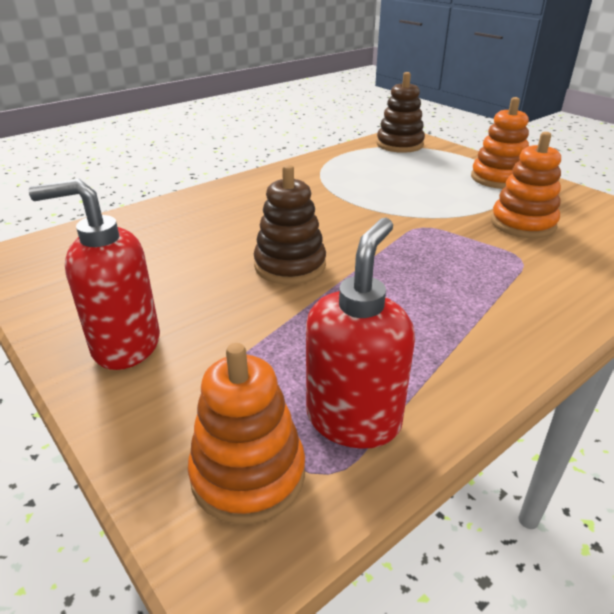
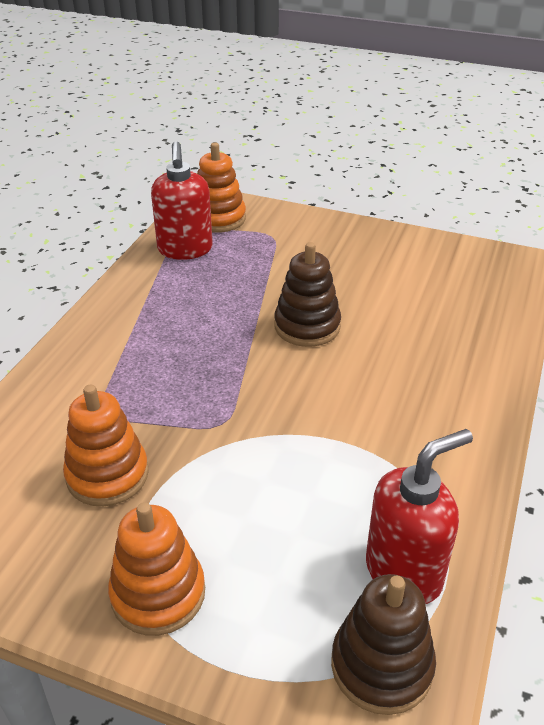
camera: 150 degrees right, 5 degrees up
red soap dispenser [28,179,160,370] -> red soap dispenser moved to [366,429,473,604]

